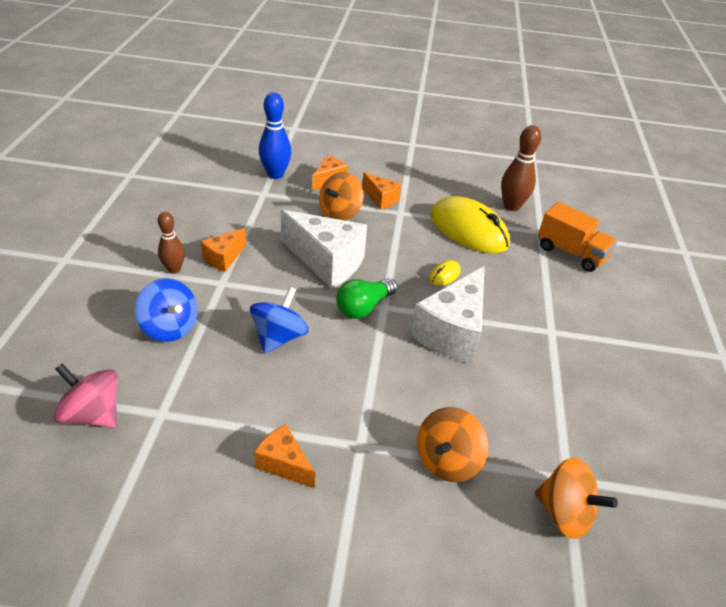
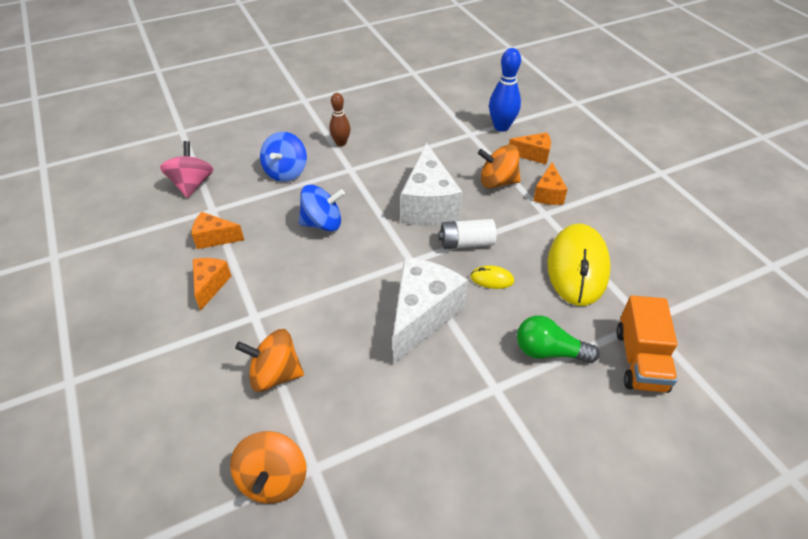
camera: 60 degrees right, 5 degrees up
orange cheese [201,228,246,272] -> orange cheese moved to [192,212,244,249]
green light bulb [336,278,398,319] -> green light bulb moved to [517,315,599,363]
white cheese [410,266,485,364] -> white cheese turned 120 degrees clockwise [393,257,468,365]
brown bowling pin [501,125,541,211] -> none
none -> white battery [438,219,496,249]

